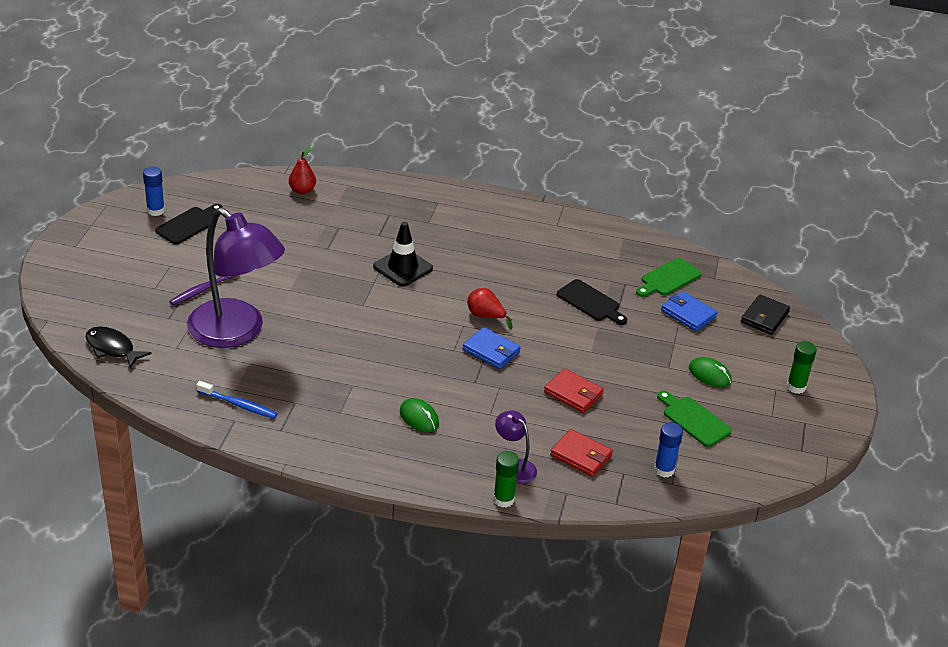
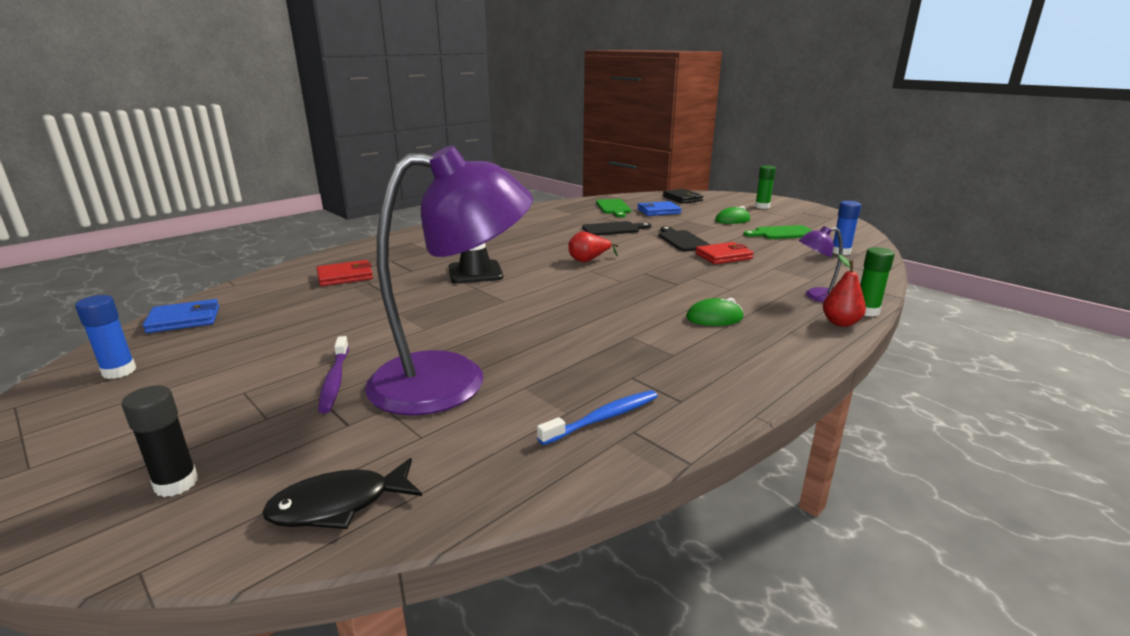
camera: 55 degrees left, 15 degrees down
black cutting board [155,204,223,245] -> black cutting board moved to [659,226,710,252]
red pear [289,146,316,194] -> red pear moved to [823,255,866,327]
blue wallet [462,327,521,369] -> blue wallet moved to [143,299,219,333]
red wallet [550,429,613,477] -> red wallet moved to [317,260,373,286]
none -> black glue stick [122,386,198,497]

